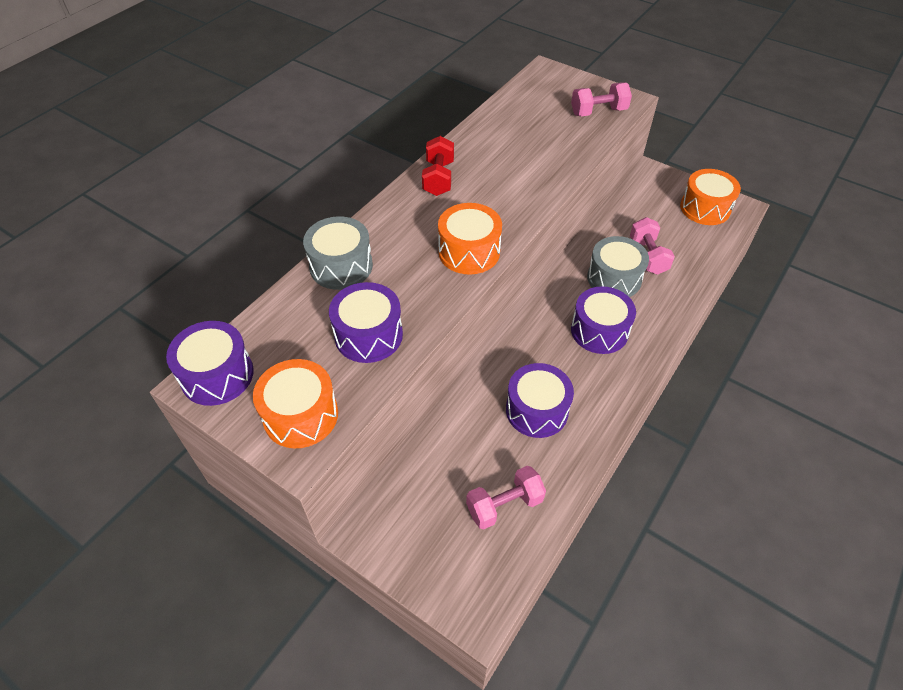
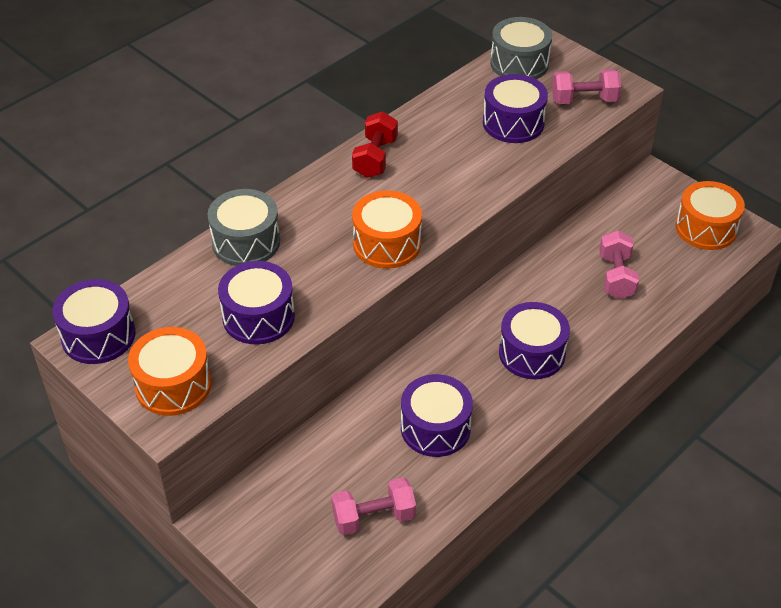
camera: 10 degrees right, 5 degrees down
grey drum [587,236,649,297] -> grey drum moved to [490,17,552,79]
none -> purple drum [483,74,548,143]

